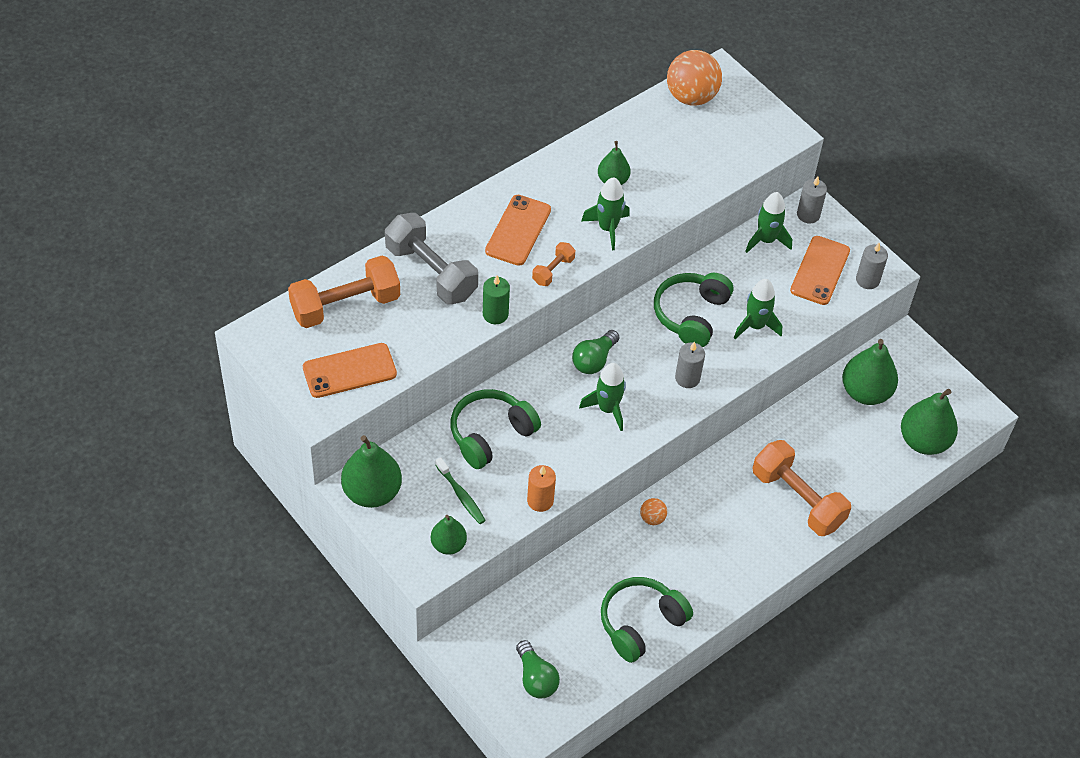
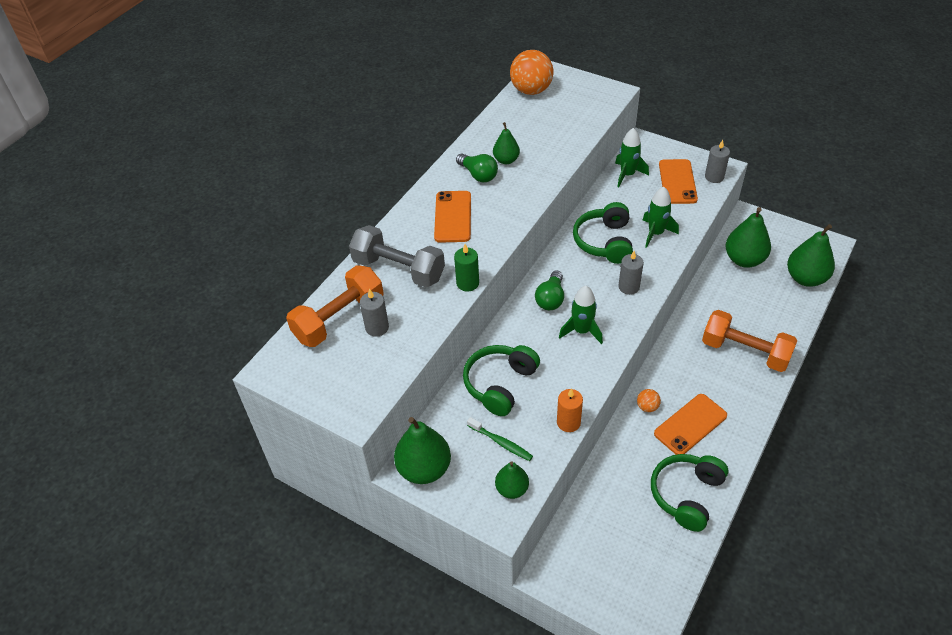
camera: 15 degrees left, 5 degrees down
orange phone [303,343,397,398] -> orange phone moved to [654,394,727,455]
green light bulb [516,640,560,699] -> green light bulb moved to [456,154,498,182]
orange dumbbell [532,242,575,286] -> none
green rocket [581,177,630,250] -> none
grey candle [797,177,827,223] -> grey candle moved to [360,289,389,337]

